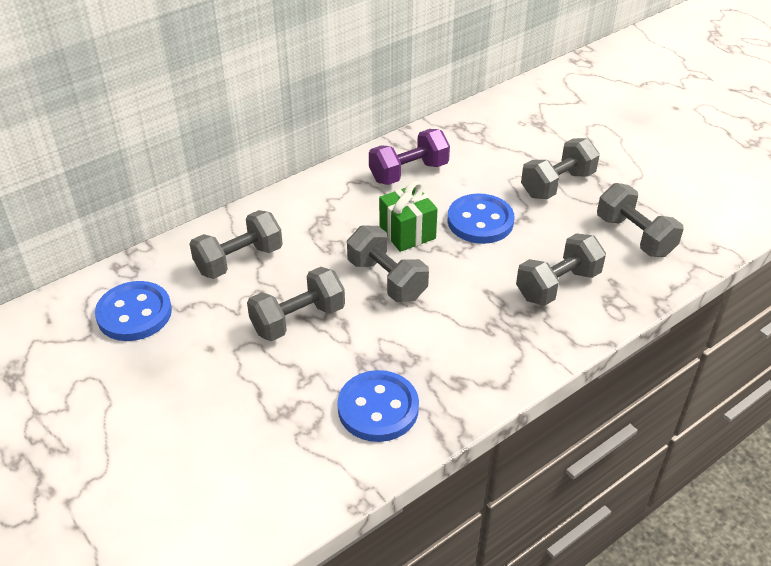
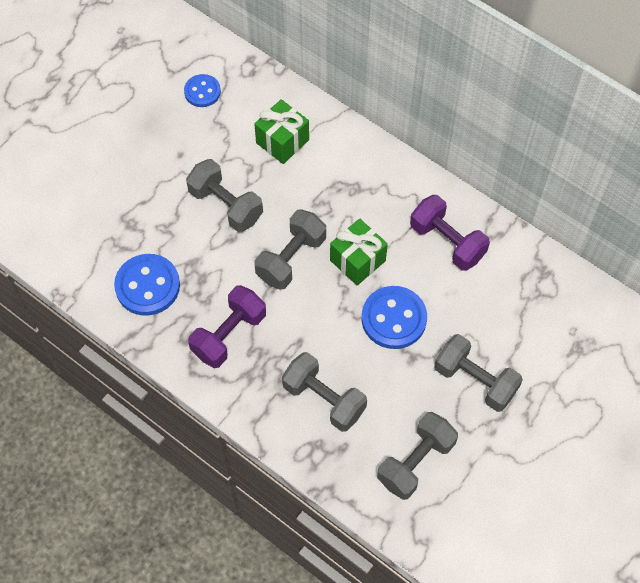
camera: 75 degrees right, 20 degrees up
blue button [95,281,172,341] -> blue button [184,74,221,107], size x0.61
grey dumbbell [190,210,283,279] -> green gift [254,99,309,164]
none -> purple dumbbell [188,285,266,368]

